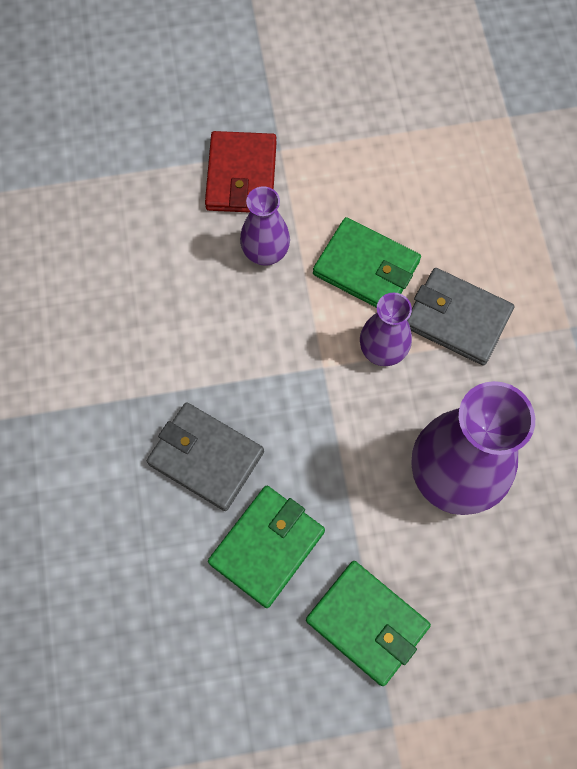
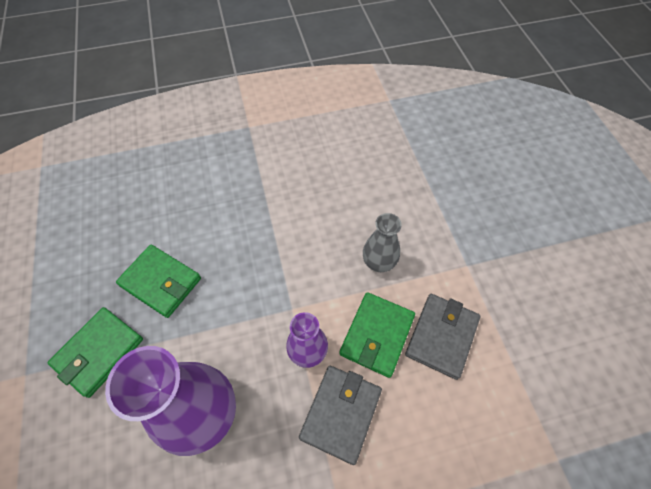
camera: 85 degrees right, 10 degrees down
grey wallet [147,402,264,511] -> grey wallet moved to [405,294,481,380]
red wallet [205,131,277,212] -> none
purple vase [240,186,290,266] -> grey vase [363,213,402,272]

